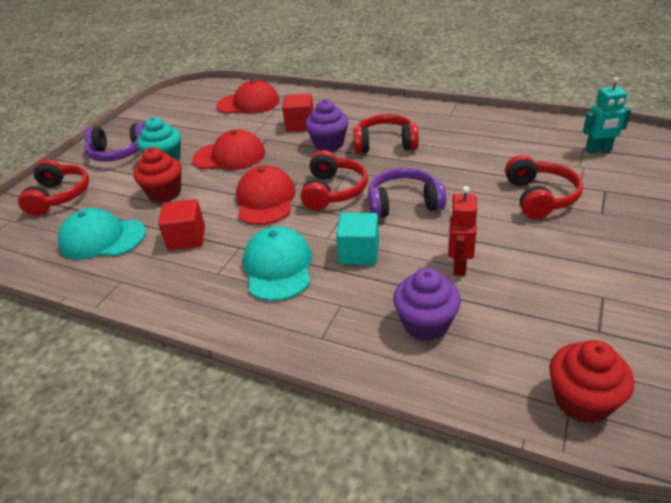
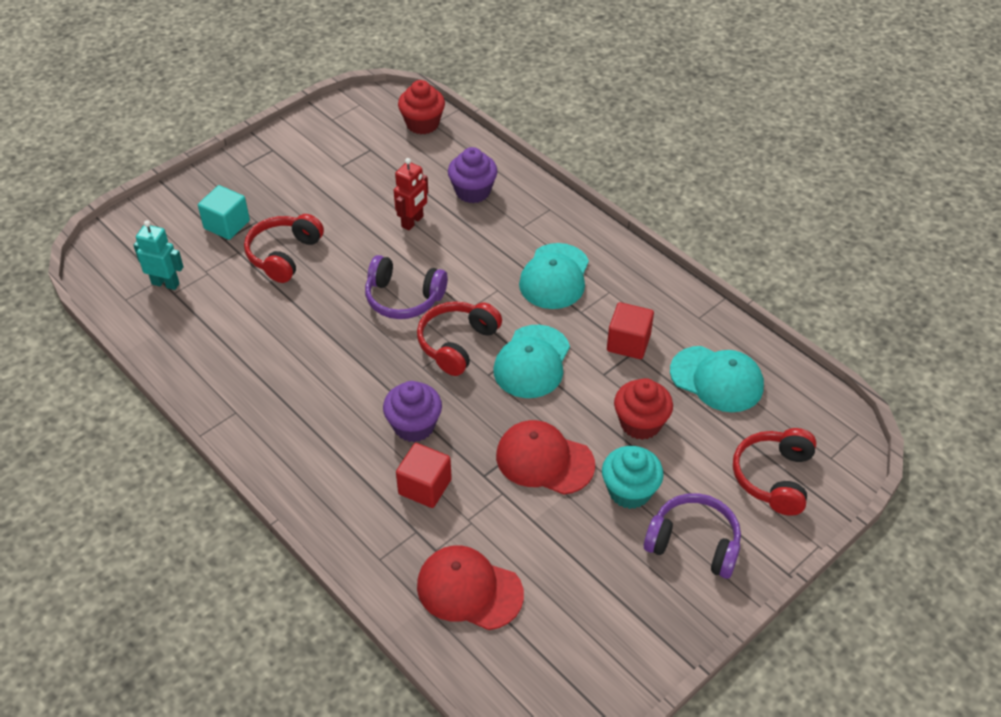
camera: 160 degrees left, 10 degrees up
red cap [236,165,296,225] -> turquoise cap [493,325,570,398]
turquoise cube [336,213,379,265] -> turquoise cube moved to [198,185,250,240]
red headphones [353,114,419,153] -> none

